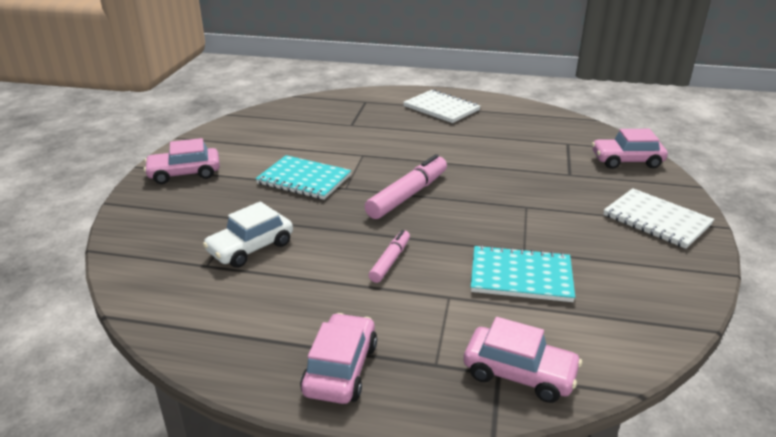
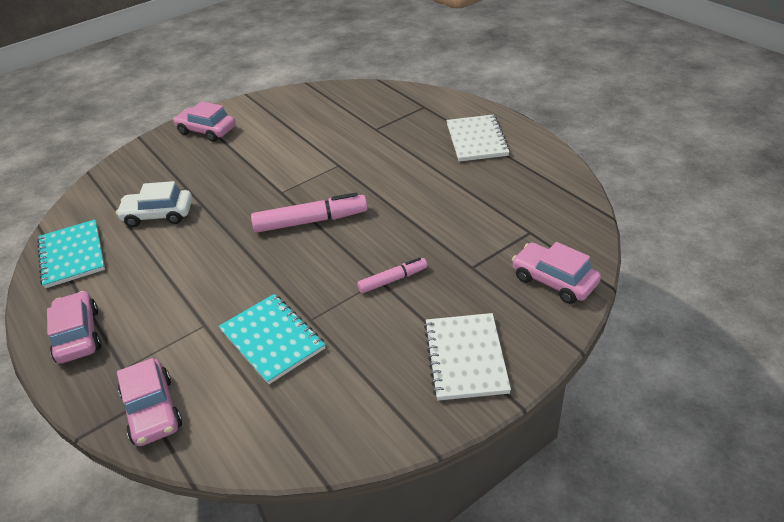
camera: 45 degrees right, 10 degrees up
turquoise notebook [255,155,351,200] -> turquoise notebook moved to [37,220,105,288]
pink car [300,313,377,404] -> pink car turned 75 degrees counterclockwise [47,291,101,363]
pink marker [369,230,410,283] -> pink marker moved to [357,257,427,293]

